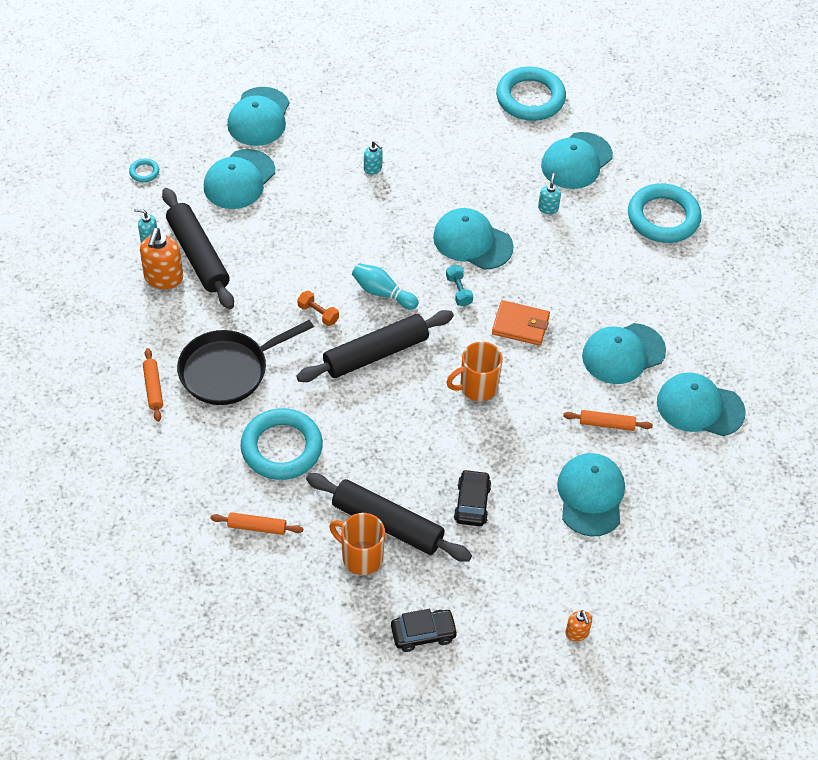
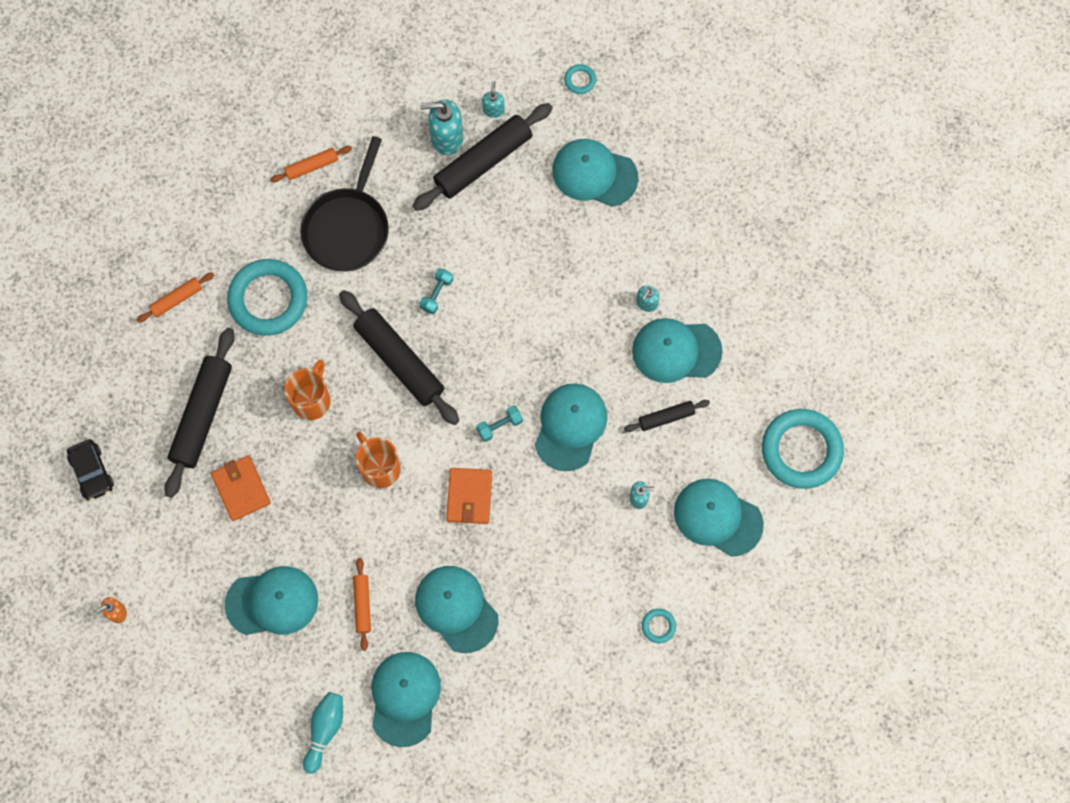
camera: 80 degrees right, 20 degrees up
orange soap dispenser [140,228,183,289] -> turquoise soap dispenser [420,99,463,155]
black pan [177,320,314,405] -> black pan turned 120 degrees counterclockwise [300,136,389,271]
orange rolling pin [210,512,303,535] -> orange rolling pin turned 60 degrees clockwise [137,272,214,323]
turquoise cap [227,87,289,146] -> turquoise cap moved to [632,318,723,383]
orange dumbbell [297,291,339,326] -> turquoise dumbbell [419,268,453,314]
orange mug [329,513,385,575] -> orange mug moved to [284,360,331,420]
turquoise bowling pin [352,263,418,310] -> turquoise bowling pin moved to [303,692,343,774]
black car [454,469,491,526] -> orange wallet [211,456,271,521]
turquoise ring [628,183,702,243] -> turquoise ring [642,609,676,643], size x0.41
none -> black rolling pin [624,400,710,432]

